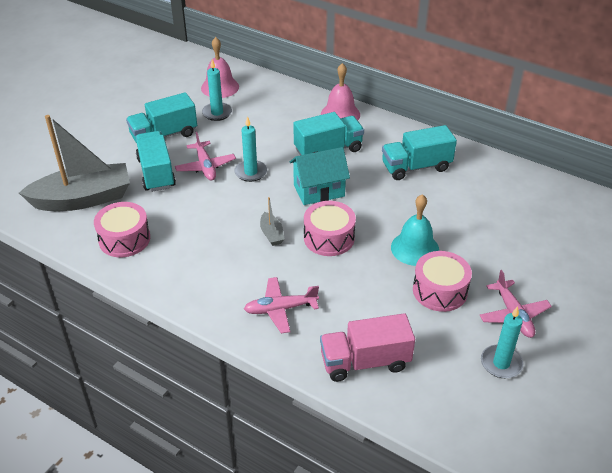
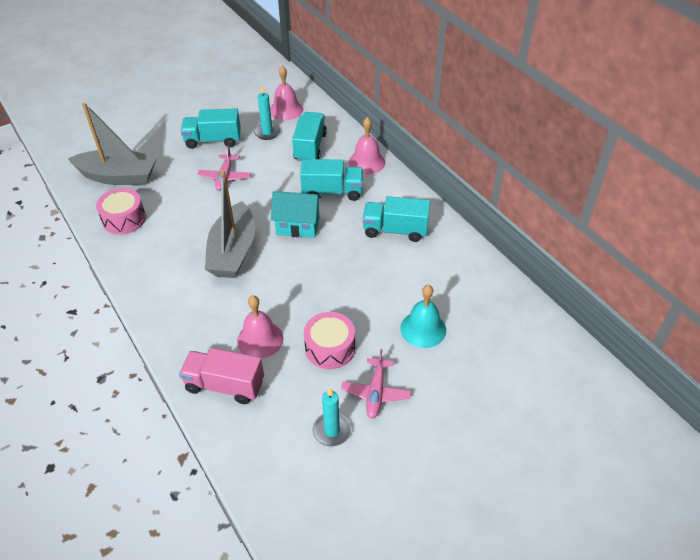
camera: 25 degrees right, 5 degrees up
turquoise truck [136,131,176,192] -> turquoise truck moved to [292,112,327,161]
turquoise candle [234,116,267,182] -> none
pink plane [244,277,319,334] -> none
grey boat [260,197,285,246] -> grey boat [205,170,255,278], size x2.45
pink drum [304,201,356,256] -> none
turquoise bell [391,194,439,266] -> turquoise bell moved to [400,285,446,348]
none -> pink bell [237,295,283,359]

